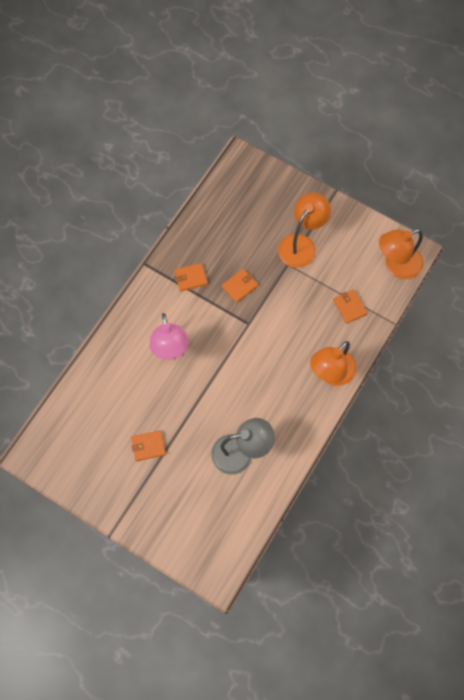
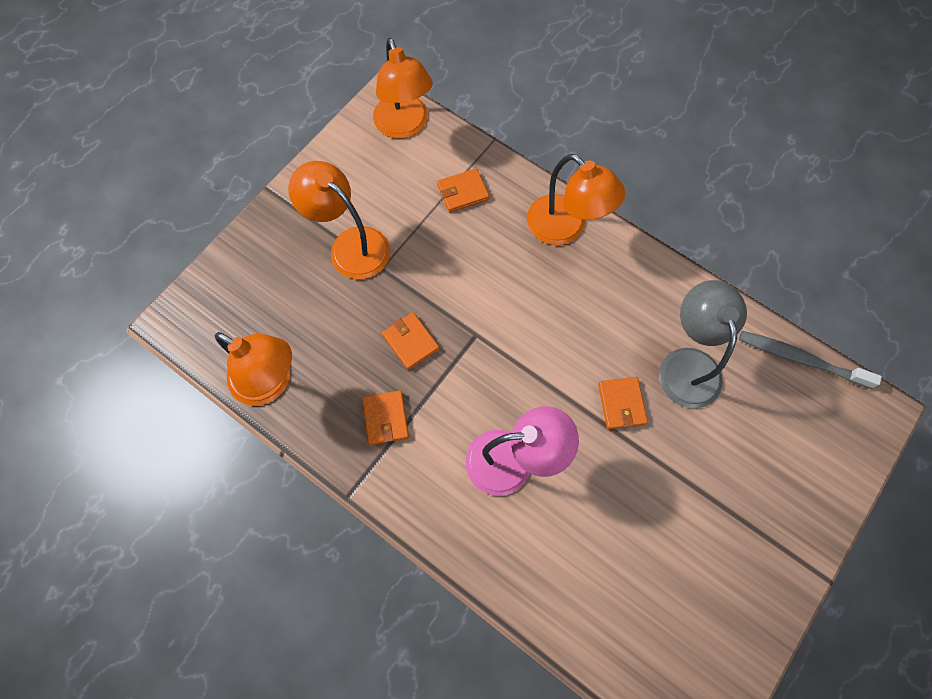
camera: 85 degrees left, 0 degrees up
orange wallet [131,430,166,461] -> orange wallet moved to [598,377,648,429]
none -> orange lamp [215,332,292,406]
none -> grey toothbrush [739,331,882,389]

